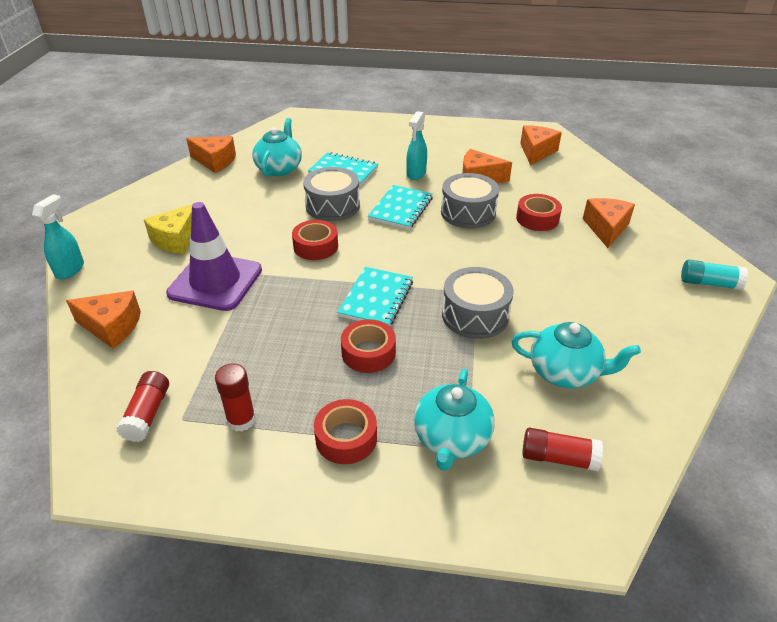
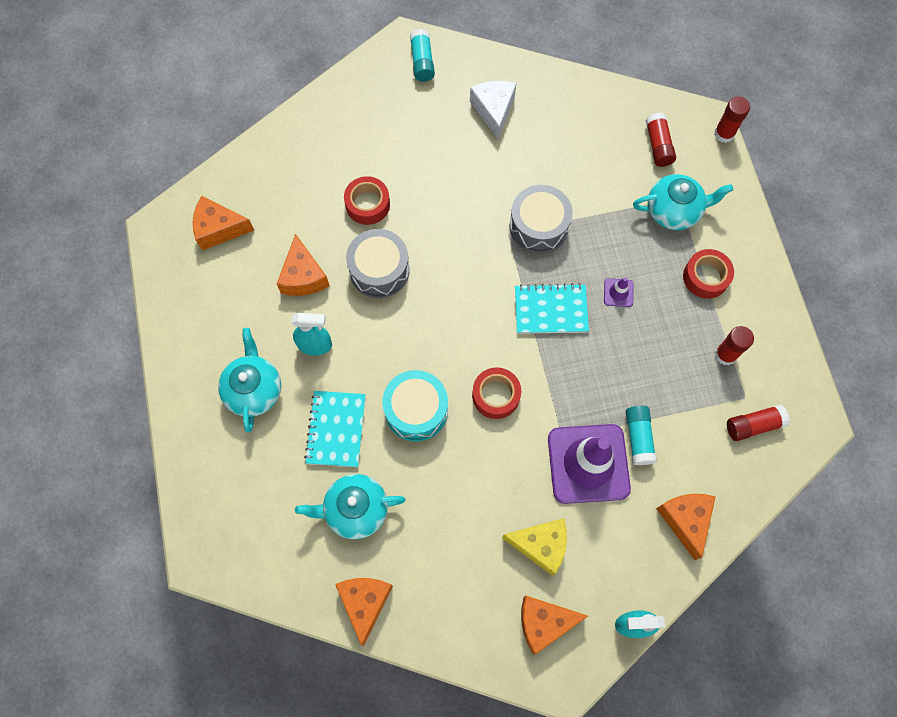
camera: 110 degrees left, 30 degrees up
grey drum [303,167,360,221] -> turquoise drum [382,370,448,441]
red tape [341,319,396,373] -> purple traffic cone [604,277,633,307]
turquoise notebook [368,185,433,230] -> none
turquoise teapot [511,322,641,388] -> turquoise teapot moved to [218,328,281,433]
orange cheese [583,198,635,248] -> orange cheese moved to [521,596,588,654]
none -> white cheese [470,81,516,139]
none -> turquoise glue stick [626,405,657,465]
none -> red glue stick [714,96,750,143]

